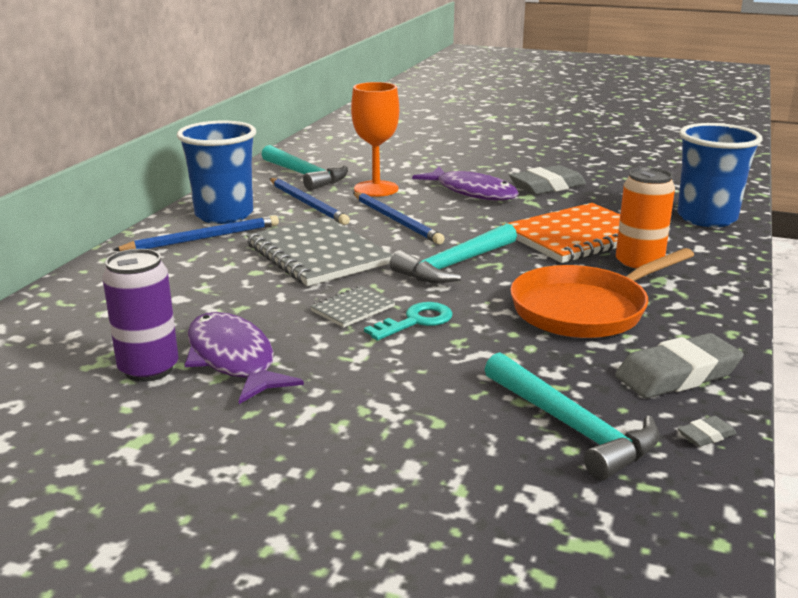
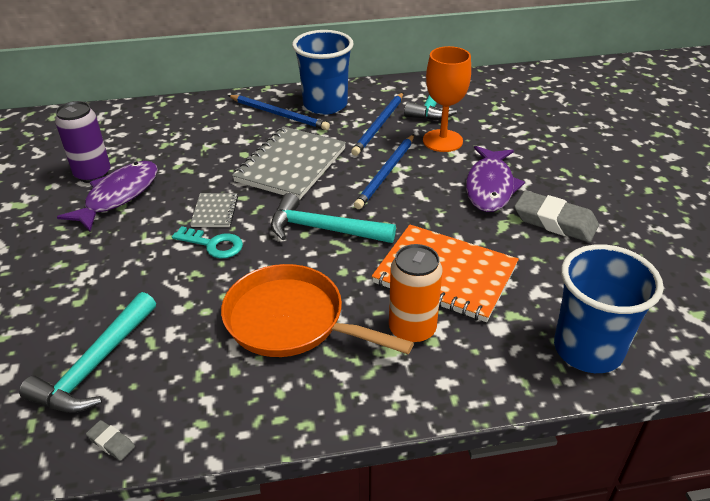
camera: 60 degrees right, 15 degrees up
grey notebook [310,286,395,328] -> grey notebook turned 75 degrees clockwise [190,193,238,227]
grey eraser [615,333,744,398] -> none

